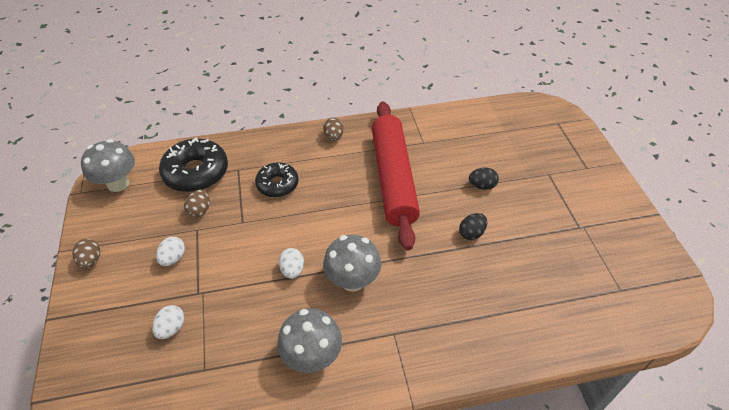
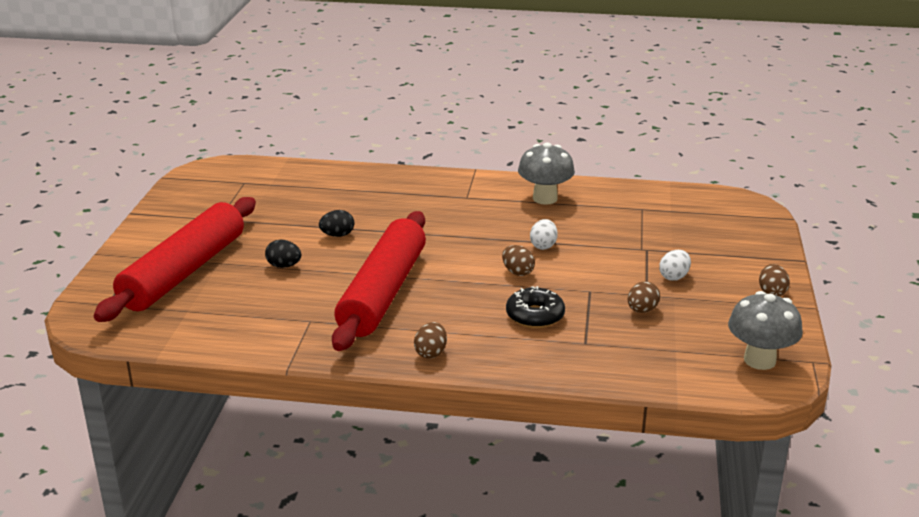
camera: 160 degrees left, 20 degrees down
white egg [152,305,184,339] -> none
black donut [159,137,228,192] -> none
grey mushroom [323,235,381,292] -> none
none -> red rolling pin [94,197,256,322]
none -> brown egg [502,245,535,276]

